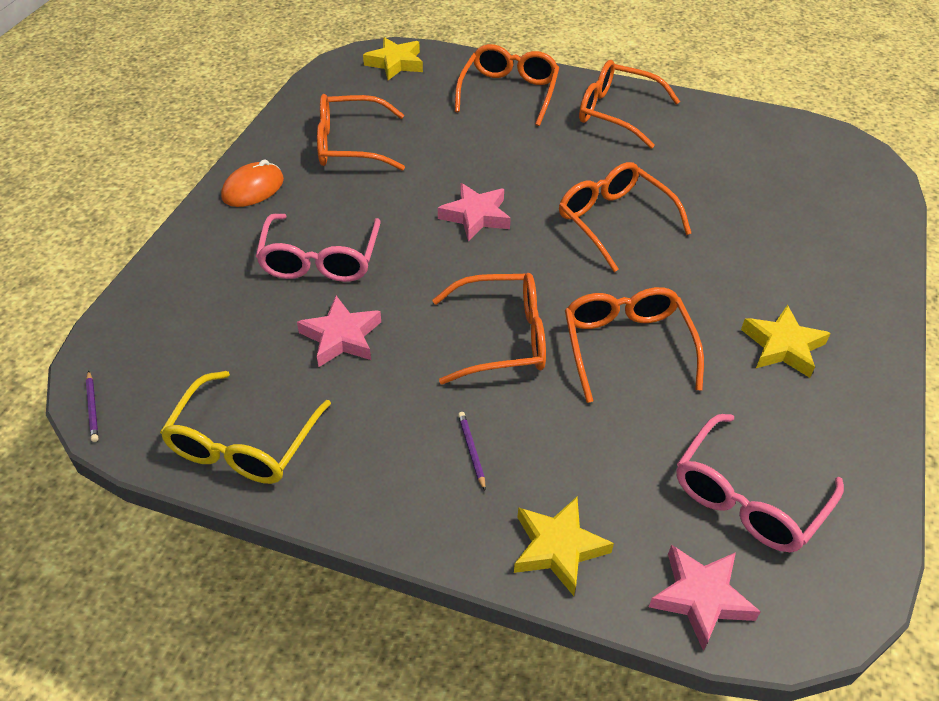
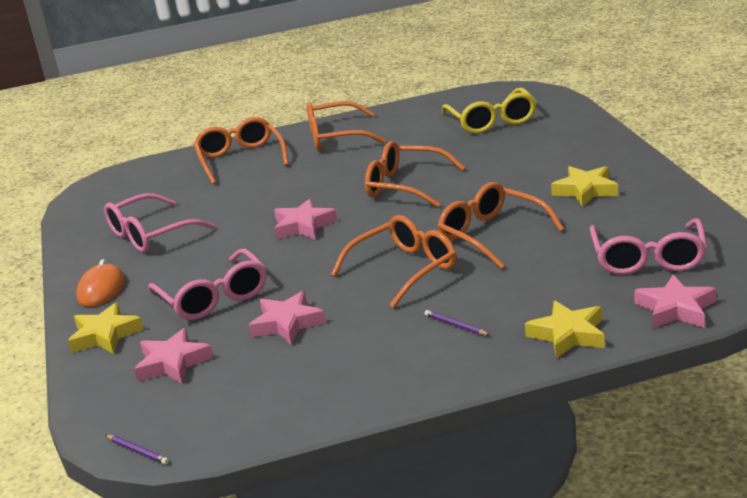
camera: 30 degrees left, 20 degrees down
yellow glasses [160,371,331,484] -> yellow glasses moved to [442,87,536,134]
orange glasses [317,94,405,171] -> pink glasses [104,193,215,253]
yellow star [363,37,423,80] -> yellow star moved to [68,302,144,354]
none -> pink star [134,328,213,384]

